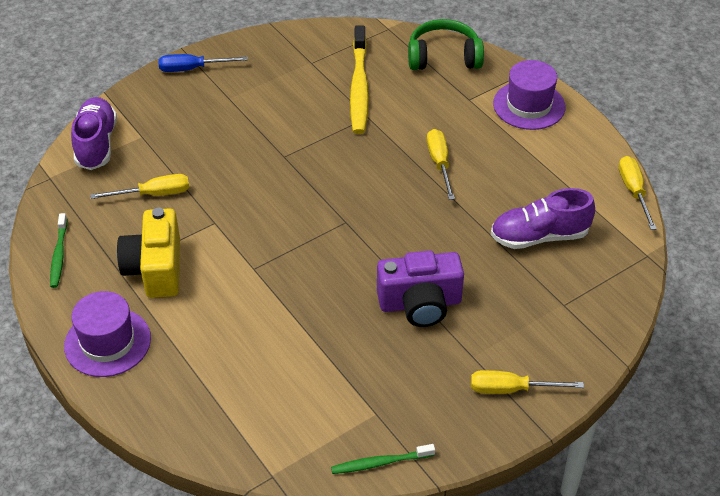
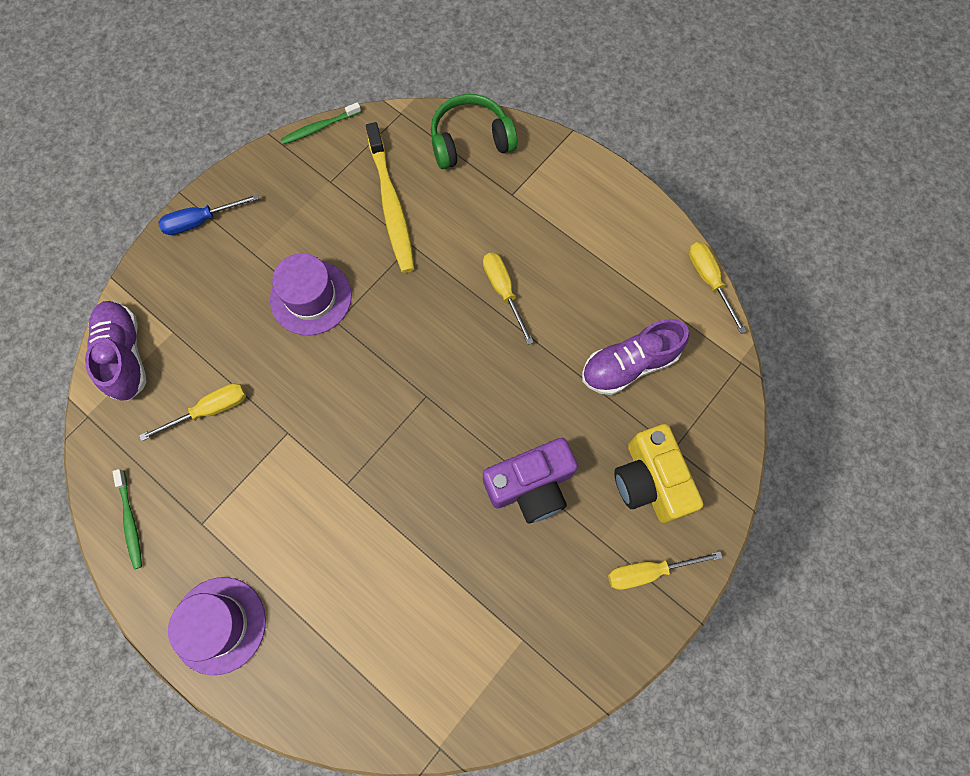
camera: 15 degrees left, 25 degrees up
yellow camera [117,208,180,298] -> yellow camera moved to [614,424,703,523]
green toothbrush [331,444,435,474] -> green toothbrush moved to [281,102,361,145]
purple hat [493,60,565,130] -> purple hat moved to [270,253,352,335]

